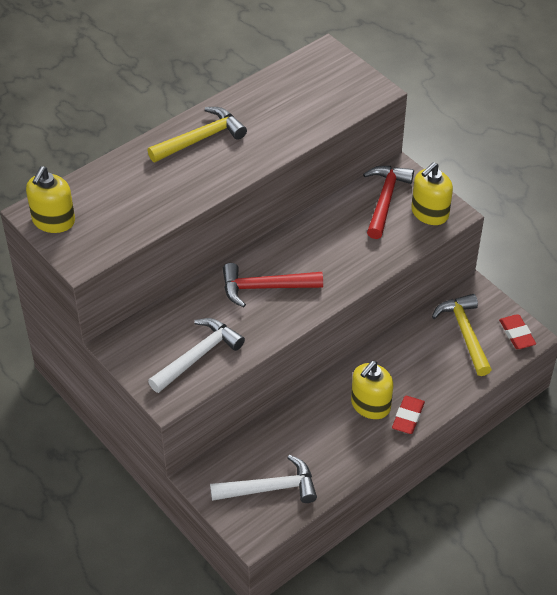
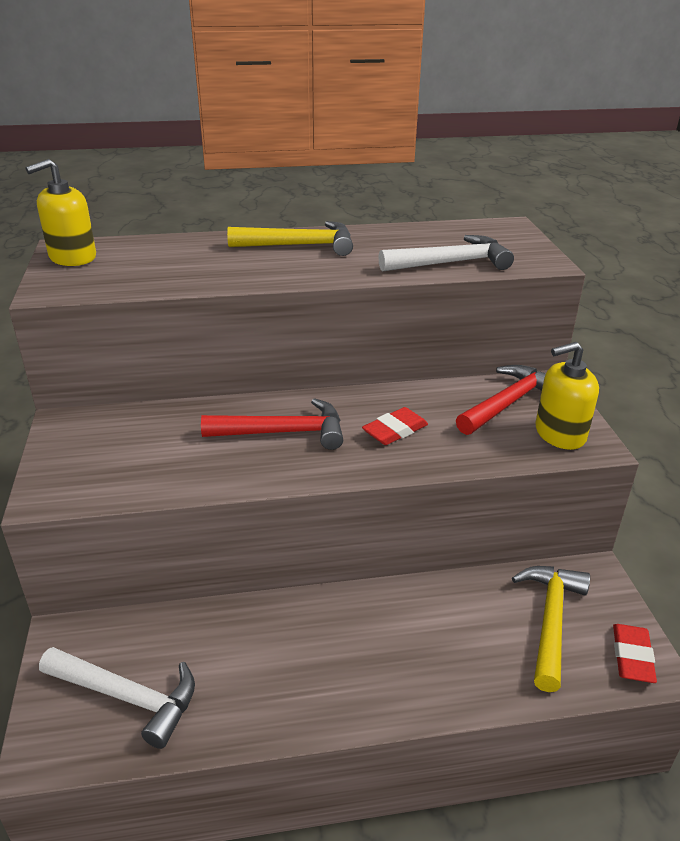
camera: 30 degrees right, 15 degrees down
white hammer [148,318,245,393] -> white hammer moved to [379,235,514,272]
red hammer [223,263,323,308] -> red hammer turned 150 degrees clockwise [201,398,343,450]
yellow soap dispenser [351,361,393,419] -> none
red eraser [392,396,425,434] -> red eraser moved to [362,407,428,445]

